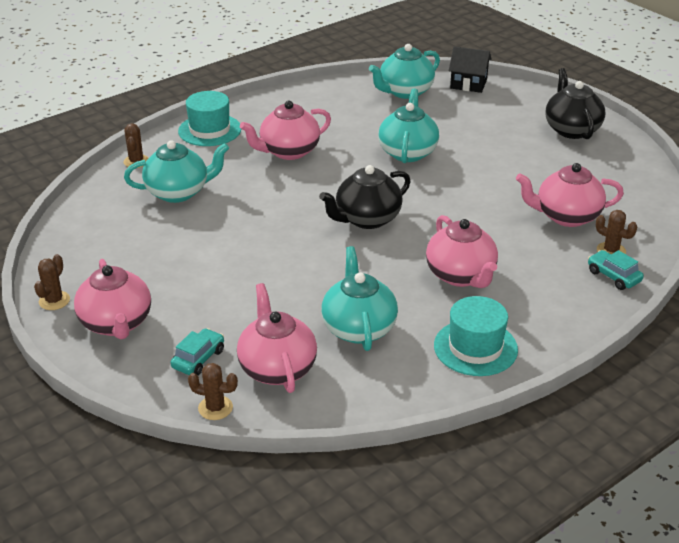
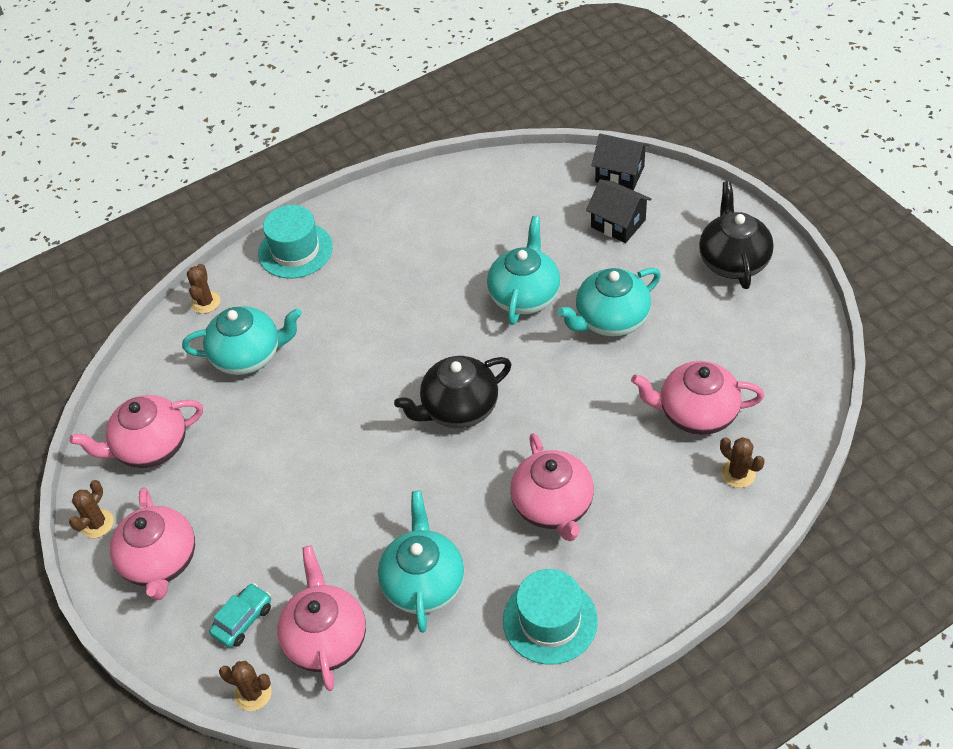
camera: 10 degrees right, 15 degrees up
pink teapot [240,101,331,160] -> pink teapot moved to [69,395,203,468]
turquoise teapot [369,44,440,99] -> turquoise teapot moved to [557,268,661,337]
turquoise car [588,250,644,290] -> none
none -> black house [586,179,652,243]

